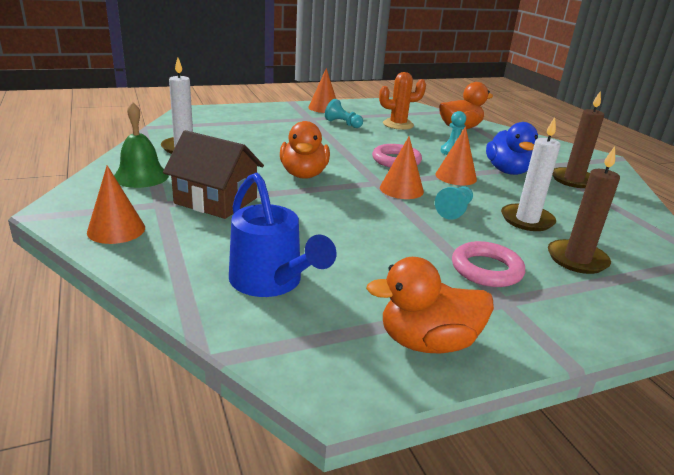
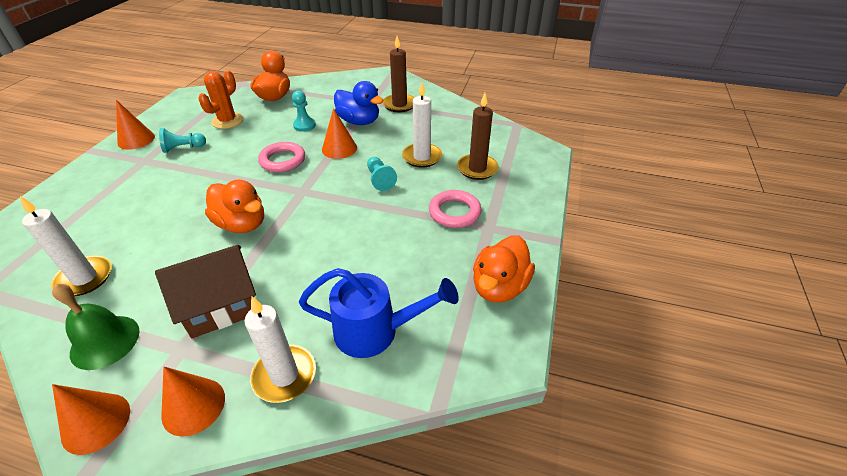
camera: 50 degrees left, 15 degrees up
orange cone [380,137,424,199] -> orange cone moved to [52,384,130,455]
none -> white candle [245,296,316,403]

